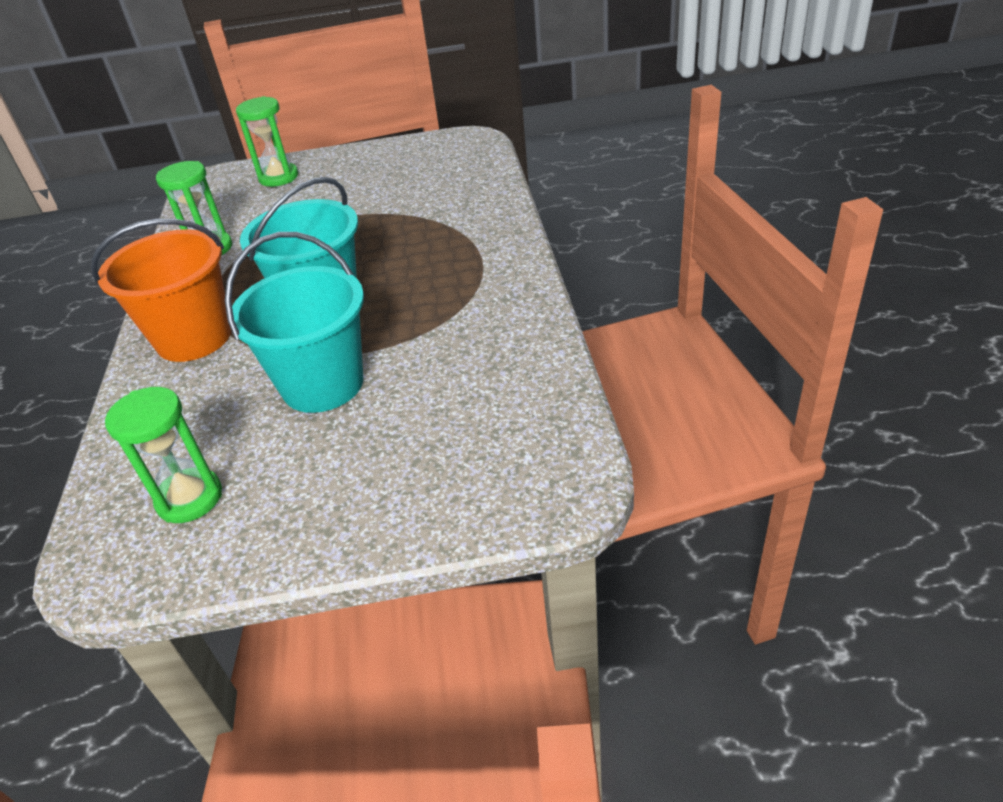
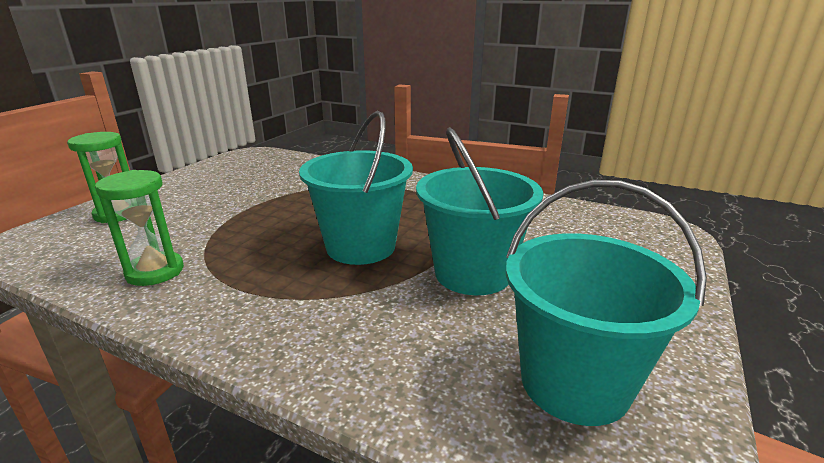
camera: 60 degrees left, 15 degrees down
orange bucket [91,219,231,362] -> none
green hourglass [105,387,222,523] -> turquoise bucket [506,180,707,426]

